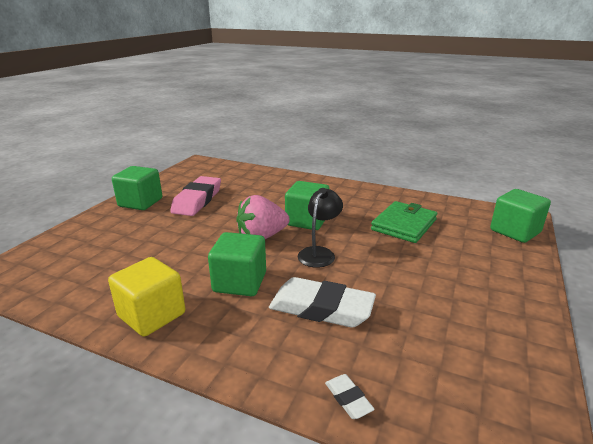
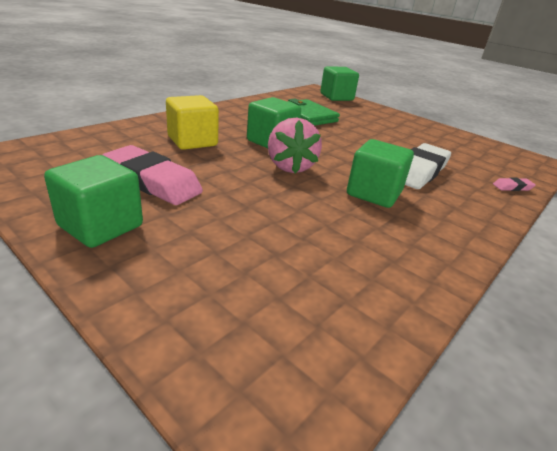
camera: 75 degrees left, 5 degrees up
yellow cube [108,257,185,337] -> yellow cube moved to [166,95,219,150]
black lamp [298,188,343,268] -> none
white eraser [325,374,375,419] -> pink eraser [493,178,536,191]

